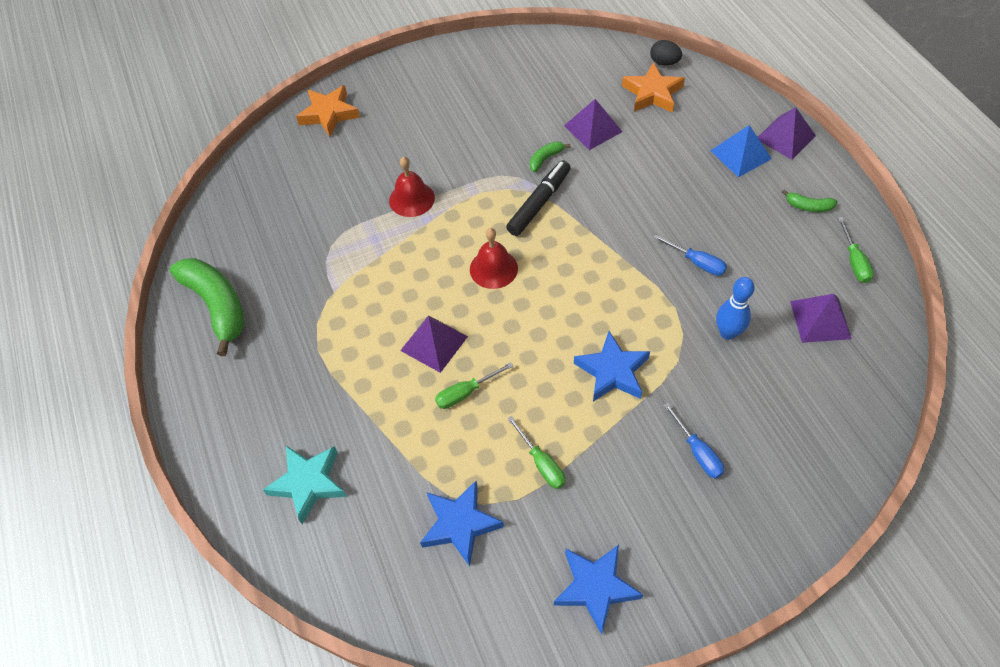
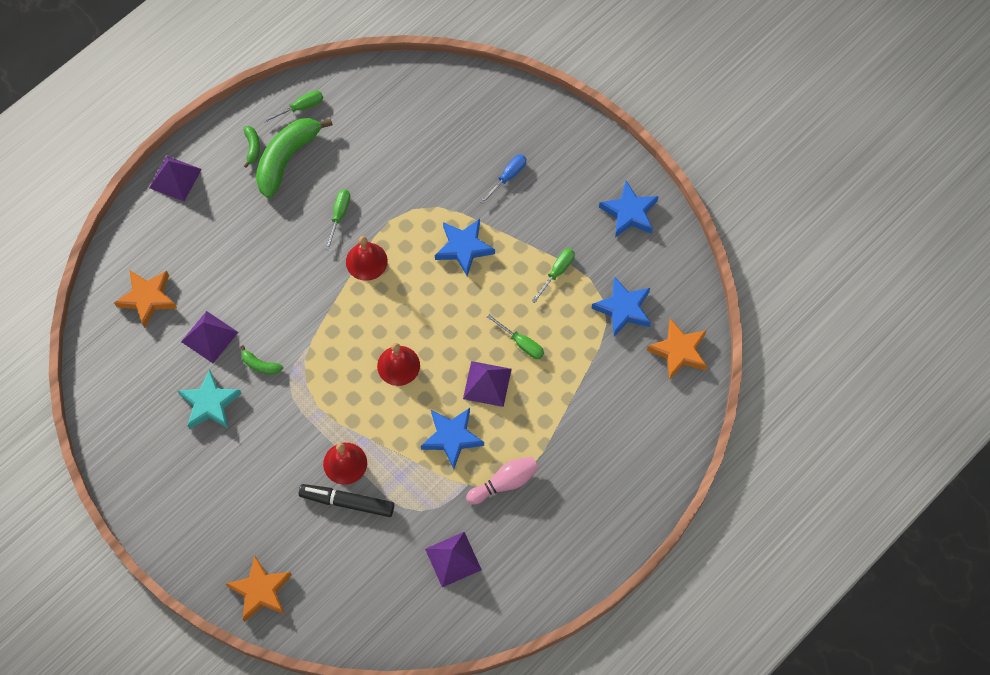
camera: 115 degrees left, 10 degrees up
green banana [170,258,244,356] -> green banana moved to [256,118,333,198]
turquoise star [263,446,347,524] -> turquoise star moved to [178,369,242,429]
black marker [506,160,571,236] -> black marker moved to [299,484,394,517]
black egg [650,40,682,65] -> none
blue screwdriver [653,234,727,276] -> green screwdriver [325,189,350,250]
blue pyramid [710,125,772,177] -> none
blue bowling pin [716,277,755,340] -> none
purple pyramid [790,294,852,343] -> purple pyramid moved to [425,532,482,588]
none -> red bell [346,236,388,281]
none -> blue star [421,408,484,469]
none -> pink bowling pin [466,457,539,505]
none -> orange star [647,318,707,380]

